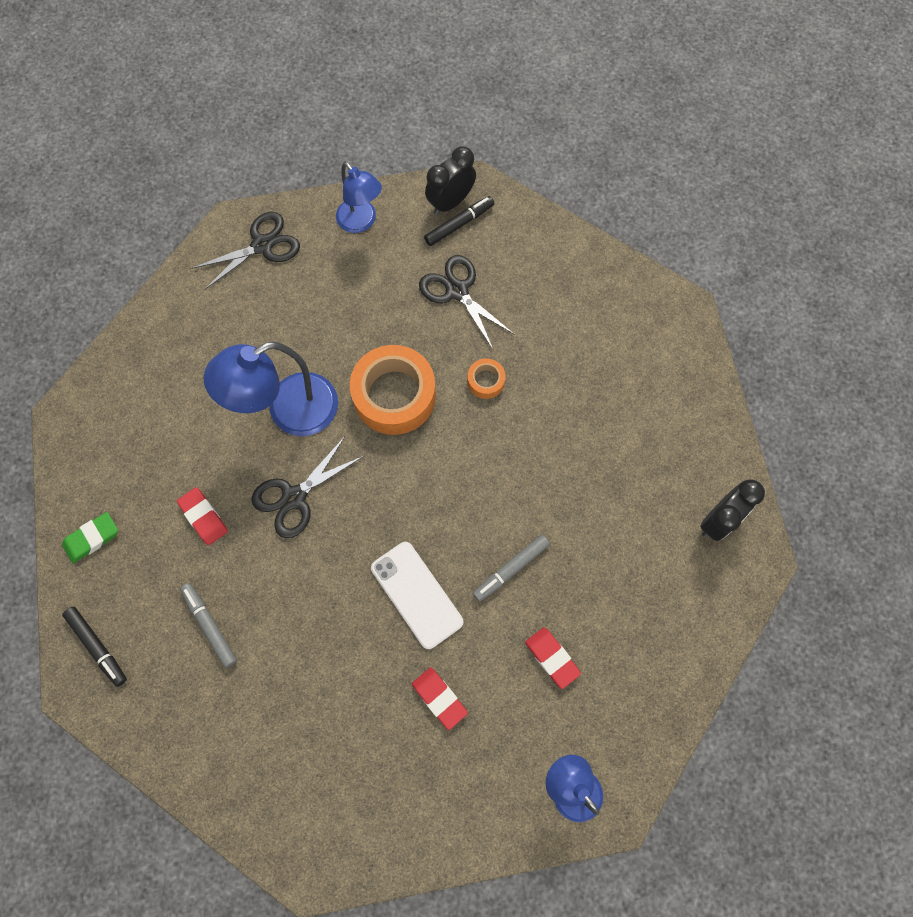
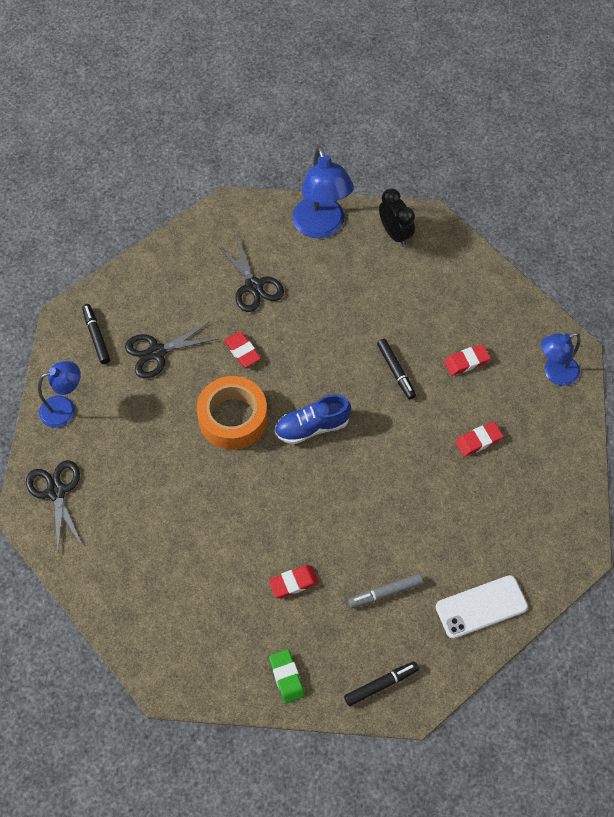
camera: 75 degrees left, 10 degrees down
blue lamp [203,342,338,436] -> blue lamp moved to [292,146,354,238]
black scissors [251,436,364,538] -> black scissors moved to [218,238,284,312]
white phone [371,542,463,649] -> white phone moved to [436,575,528,639]
black clock [425,146,476,215] -> none
orange tape [467,359,505,399] -> red eraser [224,332,261,367]
grey marker [473,535,550,602] -> black marker [377,339,416,400]
none -> blue shoe [275,395,351,444]

